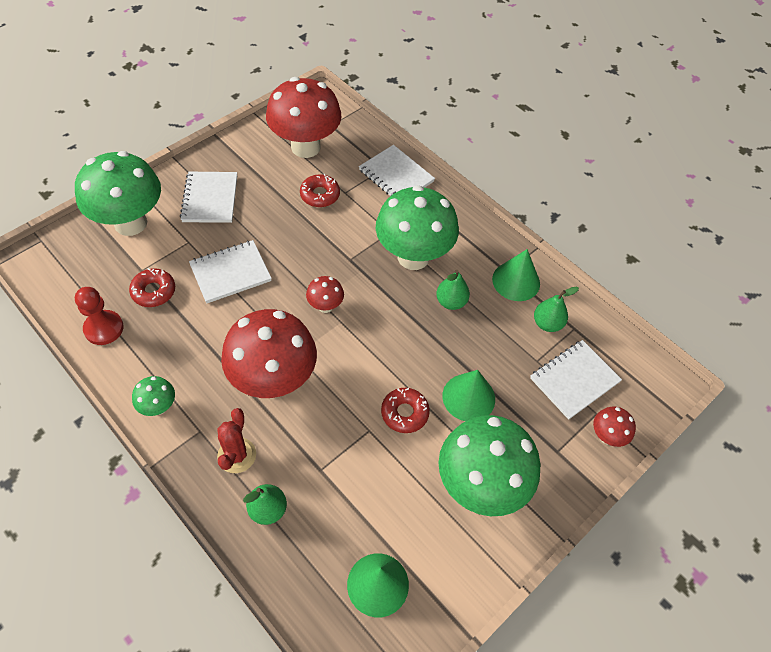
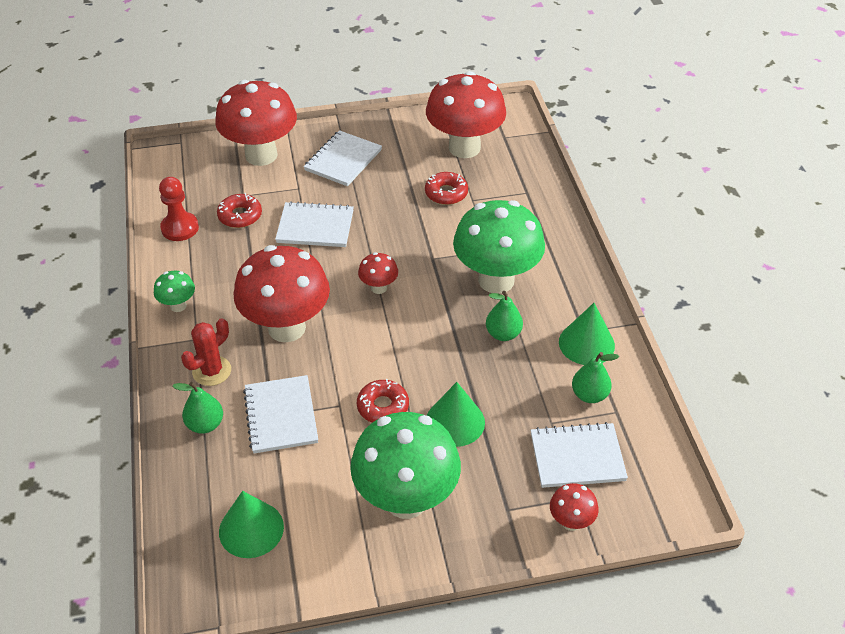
camera: 35 degrees right, 10 degrees down
green mushroom [75,151,161,236] -> red mushroom [215,80,297,166]
white notebook [359,145,435,196] -> white notebook moved to [243,375,318,453]

